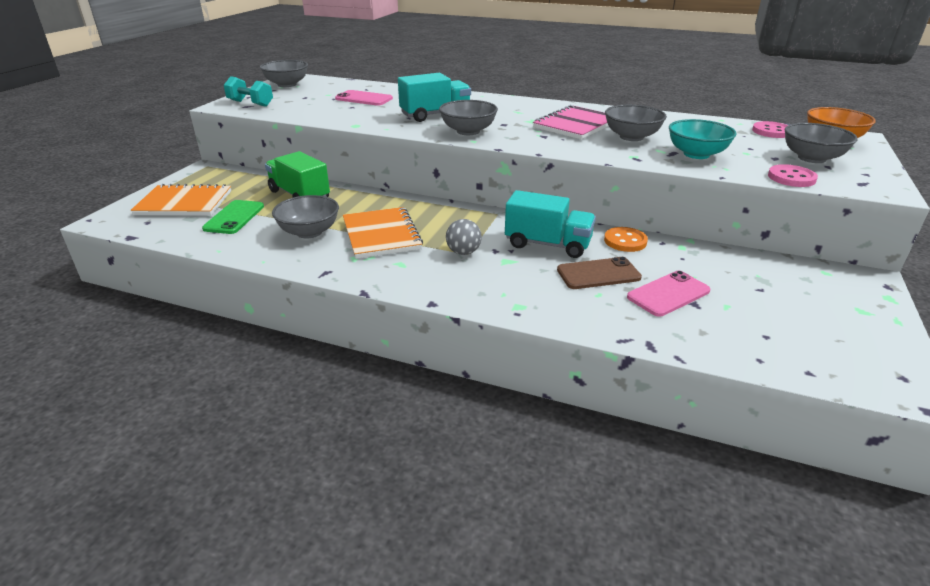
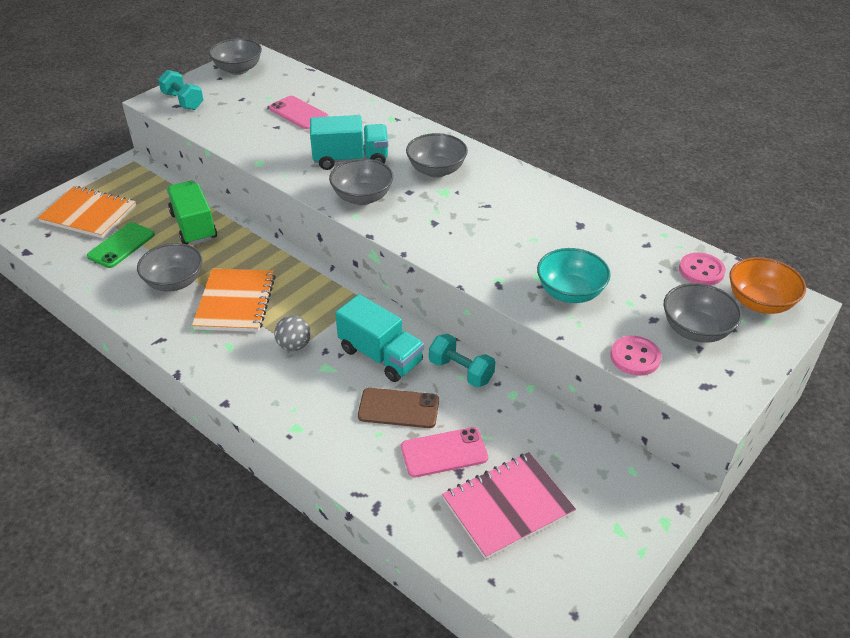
camera: 20 degrees right, 10 degrees up
pink notebook [533,105,608,139] -> pink notebook moved to [442,452,576,559]
orange button [604,227,648,252] -> turquoise dumbbell [429,333,495,388]
grey bowl [605,105,667,141] -> grey bowl moved to [406,133,468,178]

